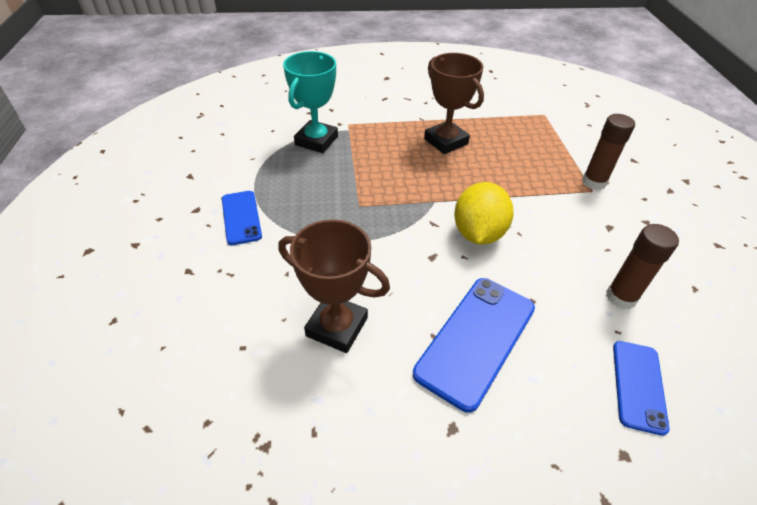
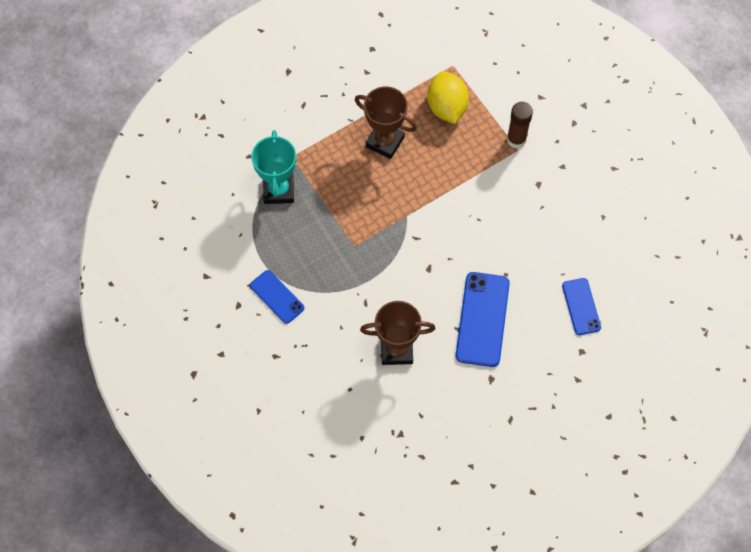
camera: 25 degrees left, 20 degrees up
yellow lemon [454,182,514,245] -> yellow lemon moved to [427,71,469,124]
brown glue stick [606,224,679,309] -> none

